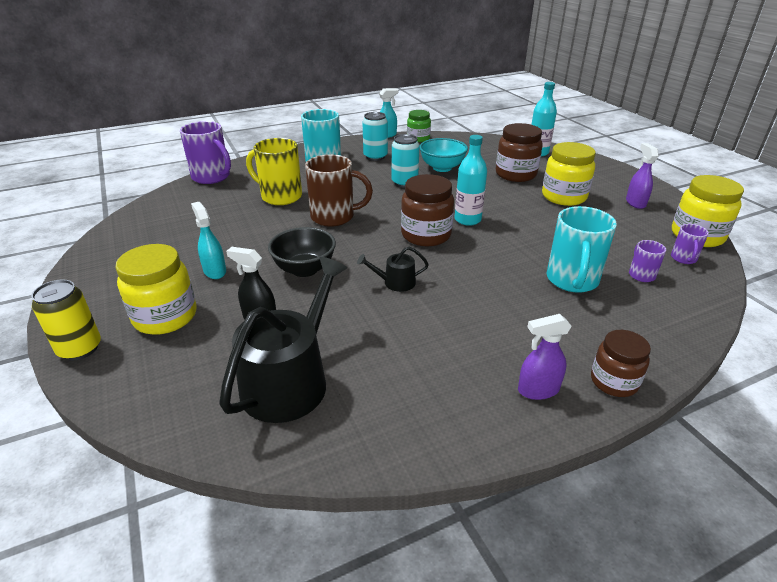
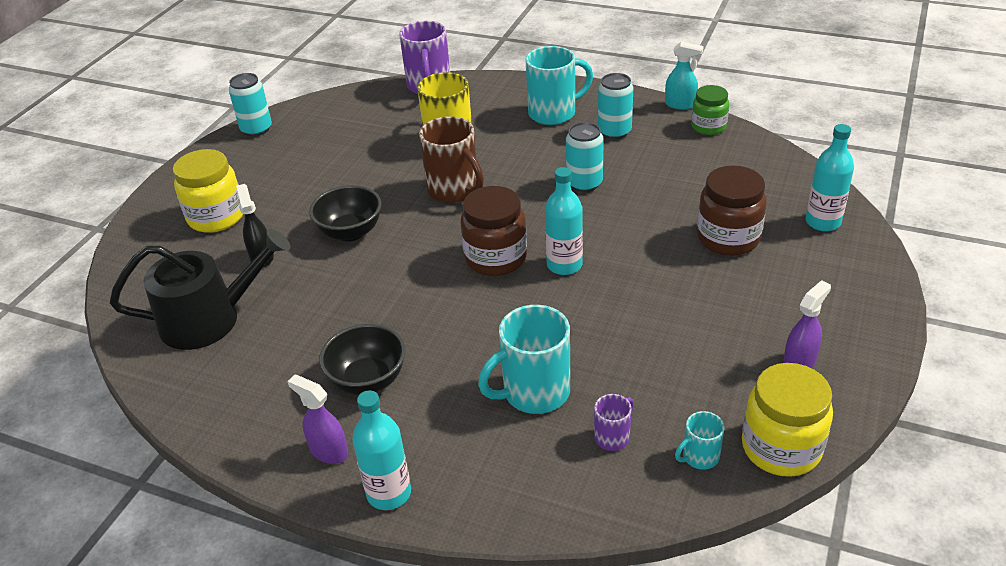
camera: 50 degrees right, 5 degrees up
yellow can [31,279,101,360] -> none
turquoise spray bottle [191,202,226,279] -> none
black watering can [357,247,429,292] -> none
turquoise bowl [419,138,468,172] -> none
yellow jar [542,142,596,206] -> none
brown jar [591,330,651,397] -> turquoise bottle [352,390,411,510]
purple mug [671,224,709,264] -> turquoise mug [675,411,725,470]
none -> turquoise can [229,73,272,136]
none -> black bowl [319,324,406,395]

